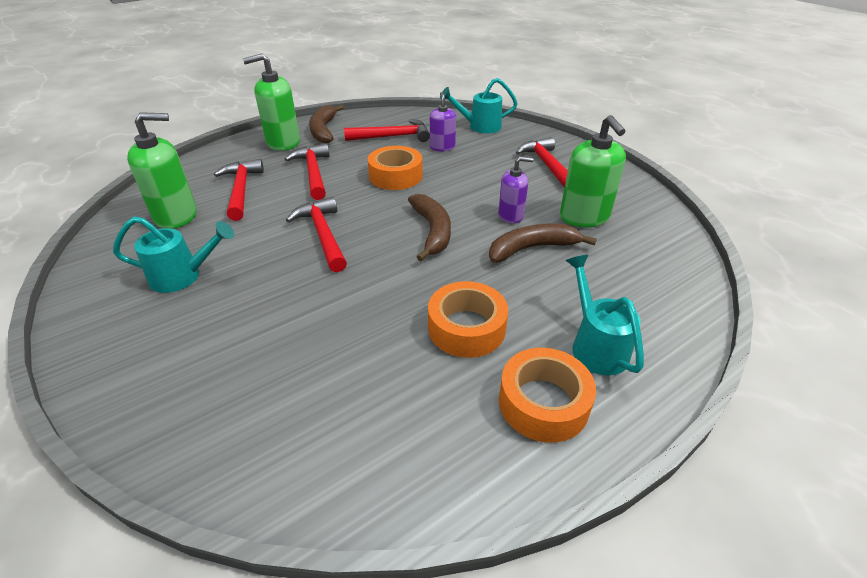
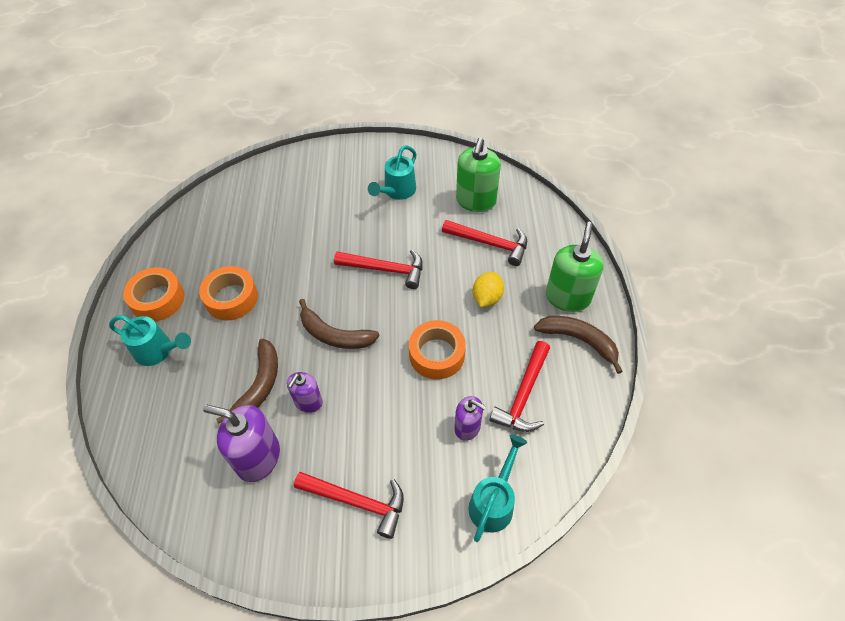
camera: 125 degrees right, 15 degrees up
red hammer [285,143,330,200] -> yellow lemon [473,272,504,307]
green soap dispenser [560,115,626,227] -> purple soap dispenser [203,405,280,482]

